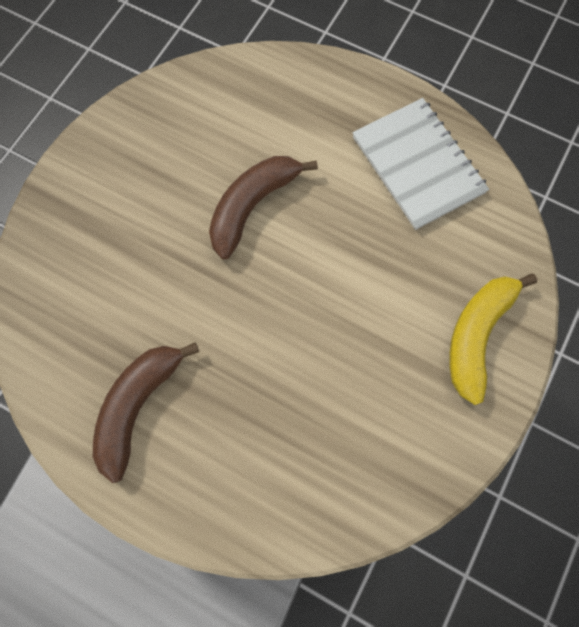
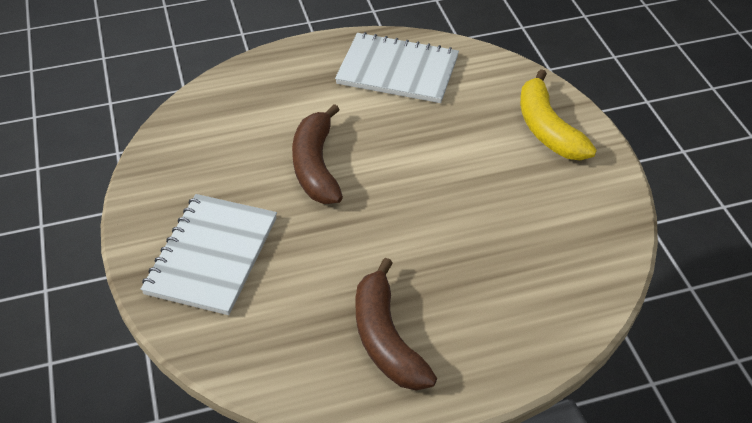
camera: 45 degrees left, 25 degrees down
none -> white notebook [141,194,277,315]

